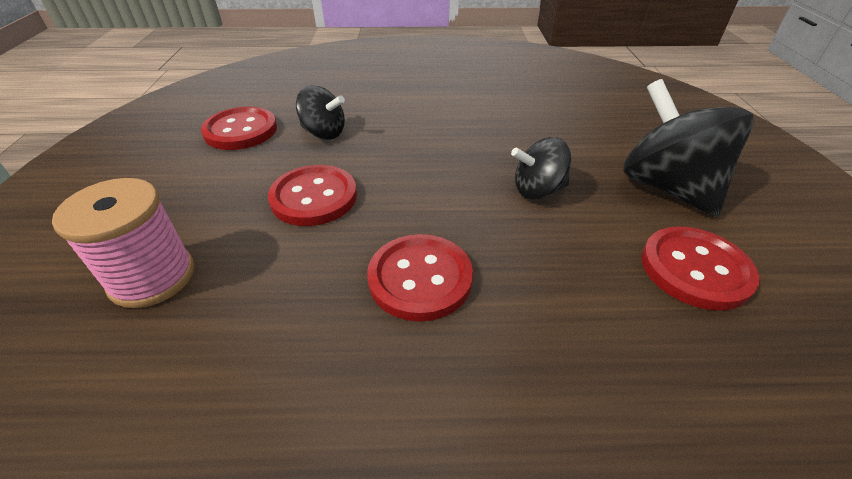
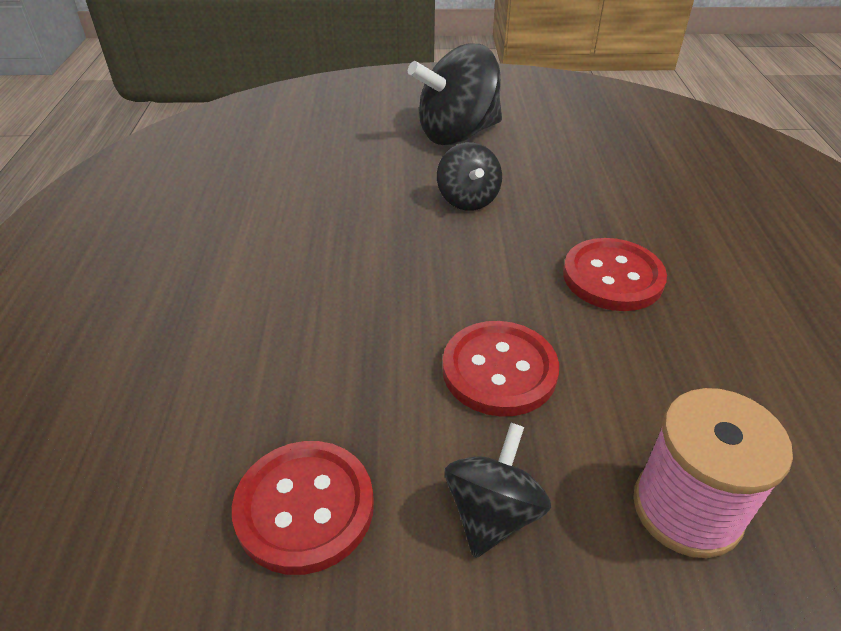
camera: 90 degrees left, 0 degrees up
black spinning top [296,85,345,139] -> black spinning top moved to [445,423,551,558]
red button [642,226,760,311] -> none

